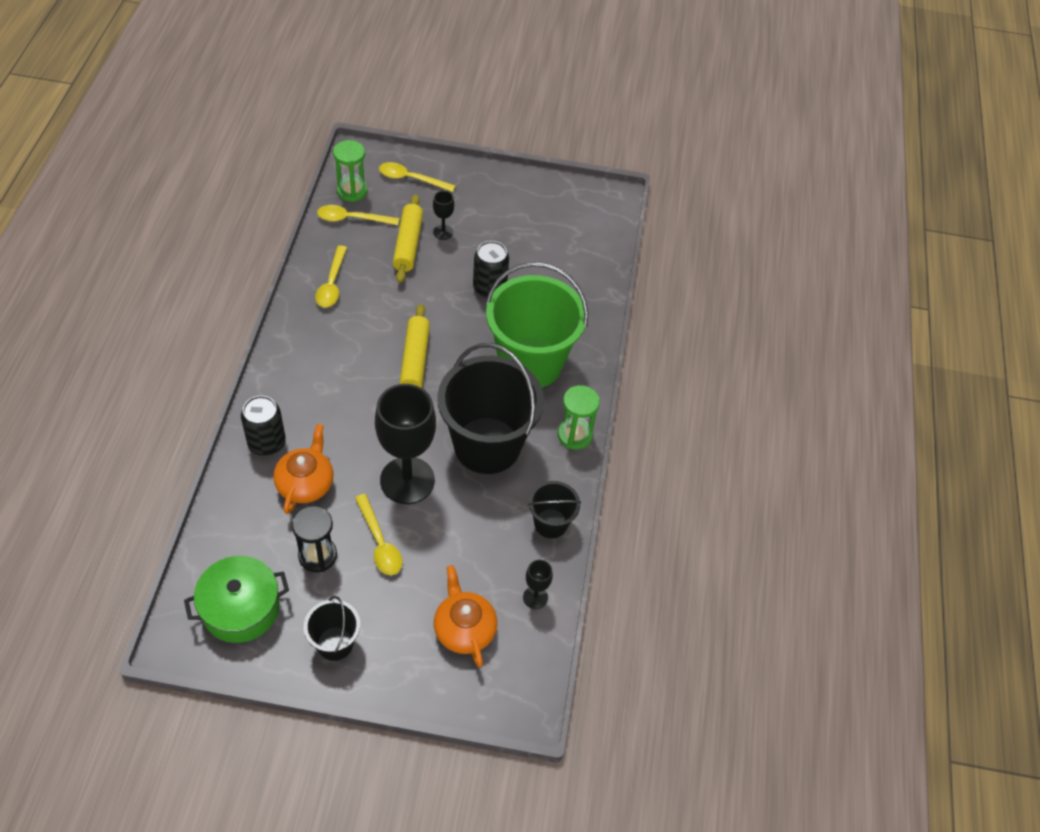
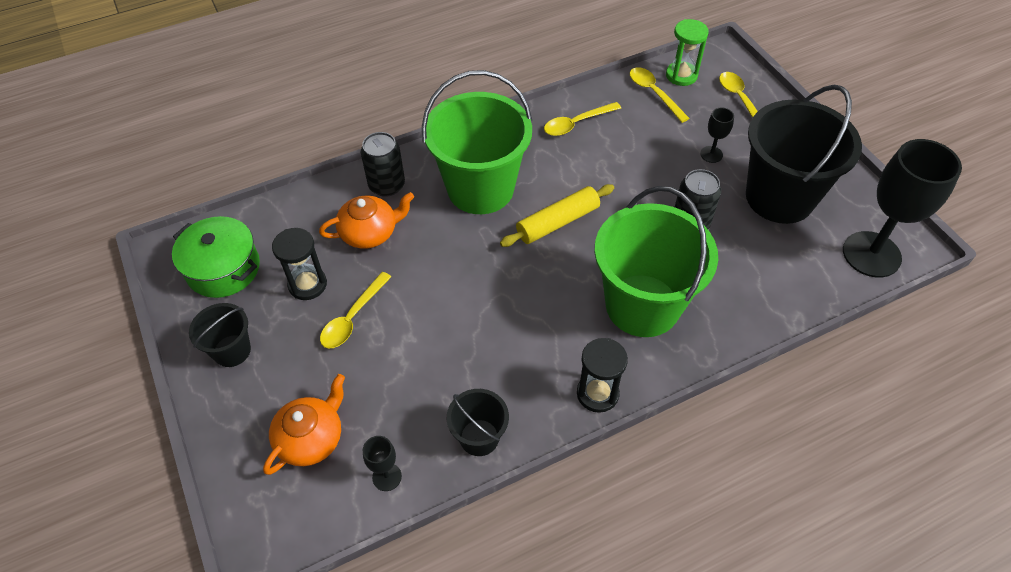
camera: 60 degrees right, 0 degrees up
black goblet [375,384,436,504] -> black goblet moved to [843,139,962,278]
yellow rolling pin [393,194,423,283] -> none
black bucket [437,343,544,474] -> black bucket moved to [746,85,862,224]
green hourglass [558,385,600,450] -> black hourglass [577,338,628,413]
none -> green bucket [422,70,532,214]

